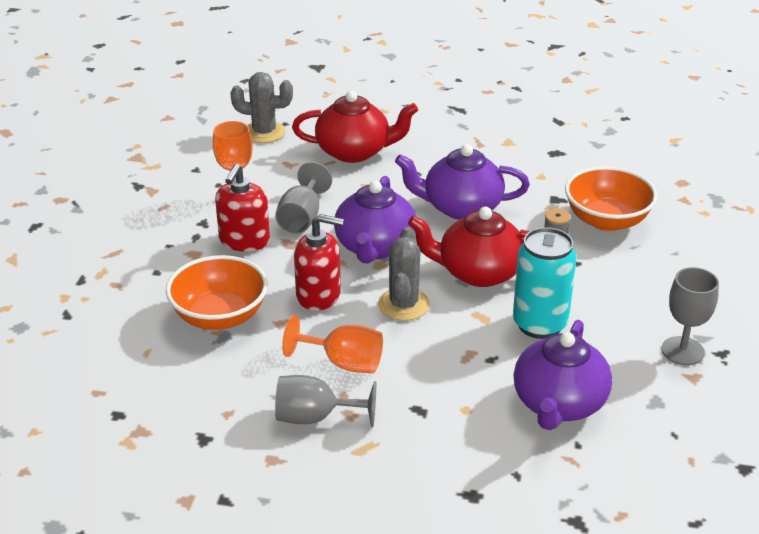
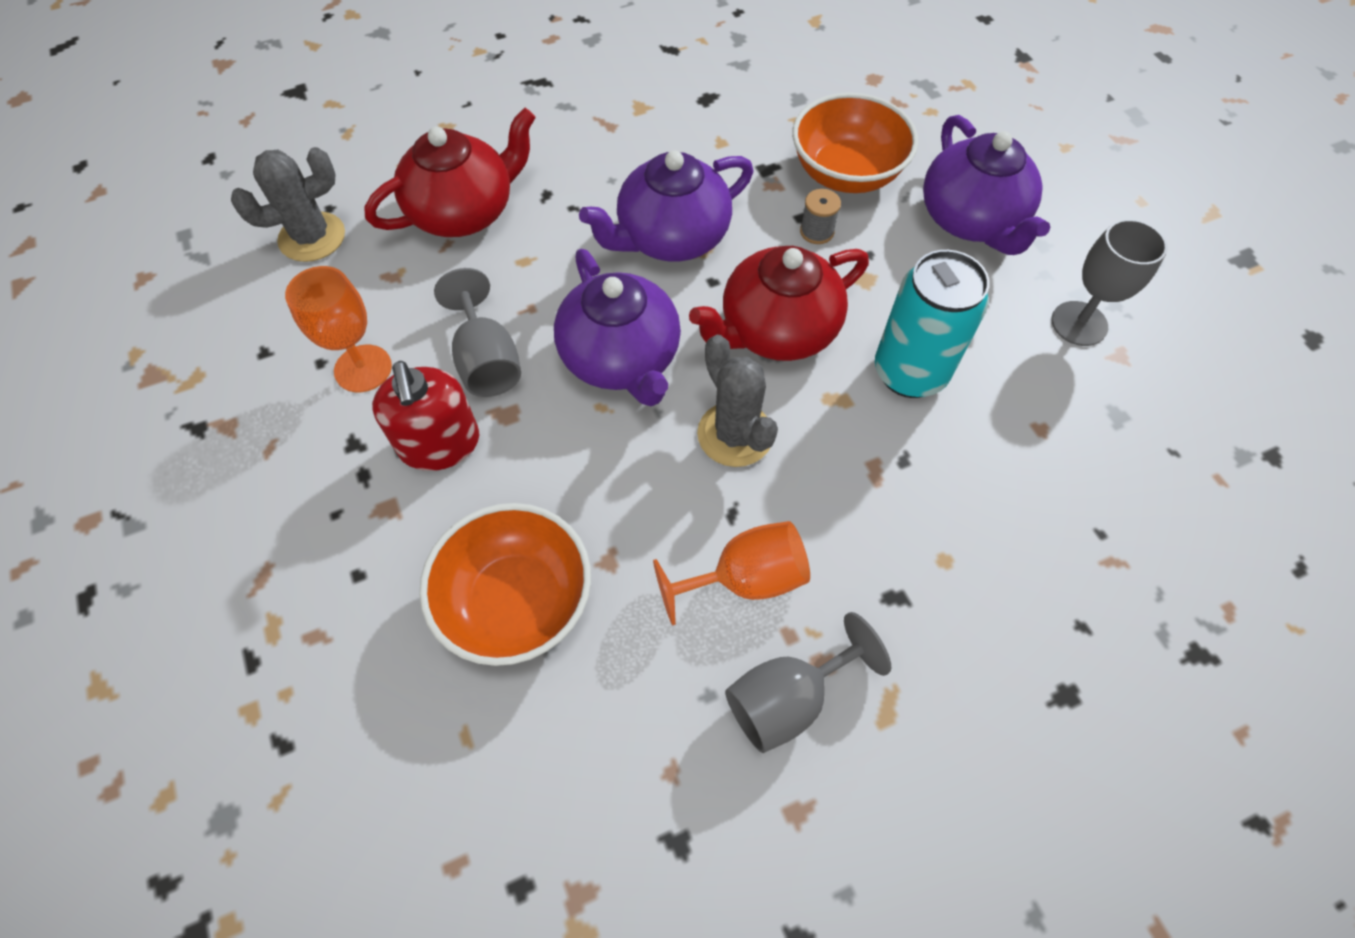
camera: 35 degrees left, 25 degrees up
red soap dispenser [294,214,344,311] -> none
purple teapot [513,320,612,430] -> purple teapot moved to [923,115,1050,255]

